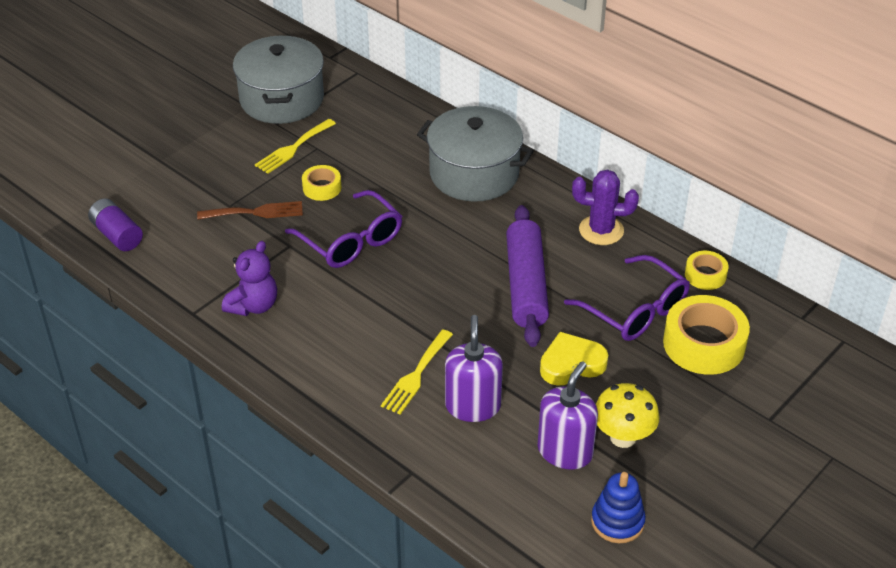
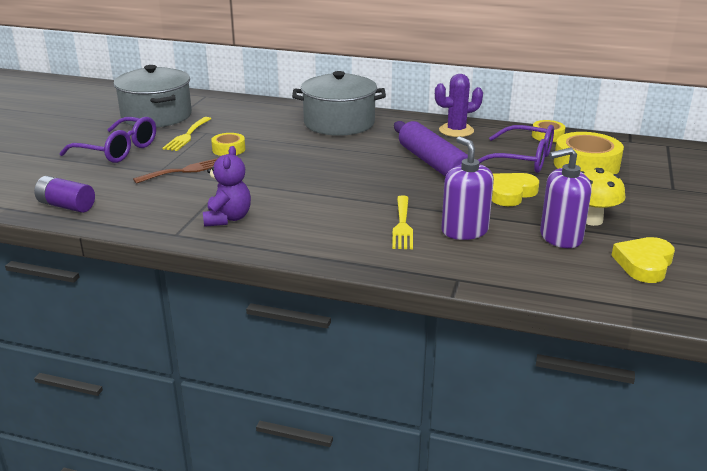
camera: 25 degrees left, 15 degrees down
purple glasses [285,190,402,268] -> purple glasses moved to [59,117,156,163]
purple soap dispenser [538,361,598,469] -> purple soap dispenser turned 105 degrees counterclockwise [540,147,591,248]
blue stacking toy [591,472,646,543] -> yellow heart [611,237,675,283]

